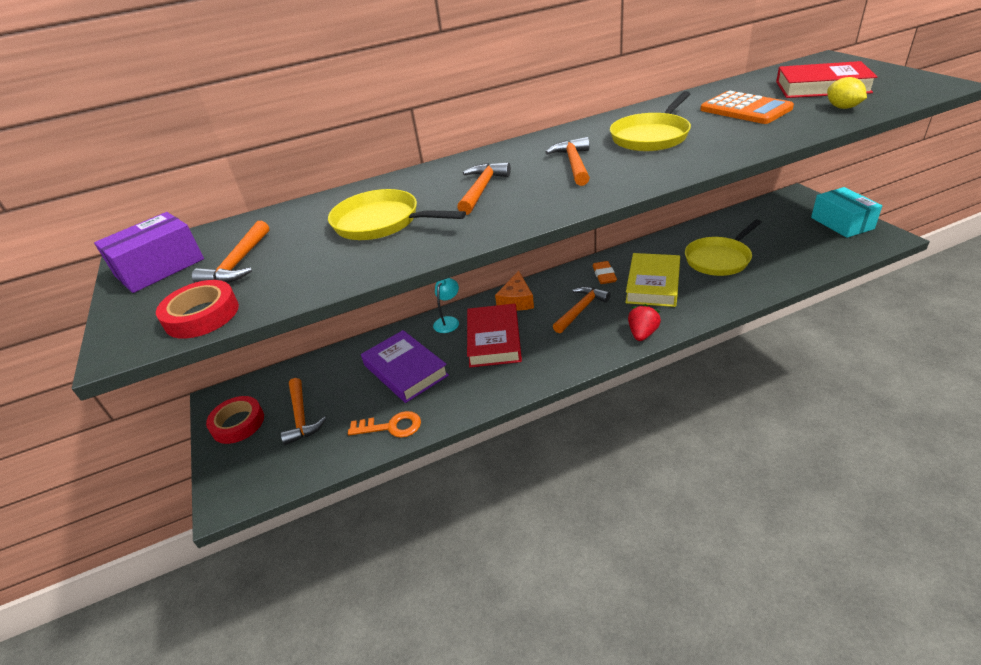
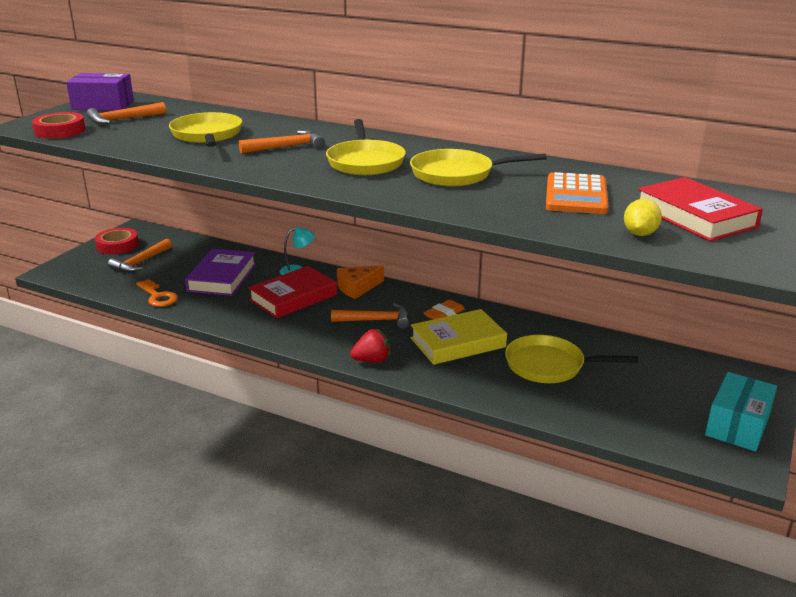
camera: 45 degrees right, 10 degrees down
orange hammer [545,137,590,186] -> yellow pan [326,119,406,175]

